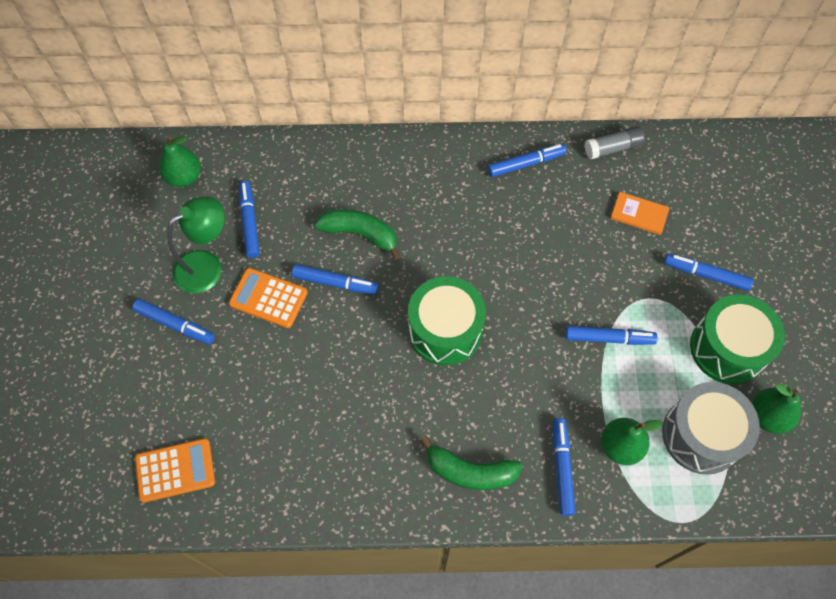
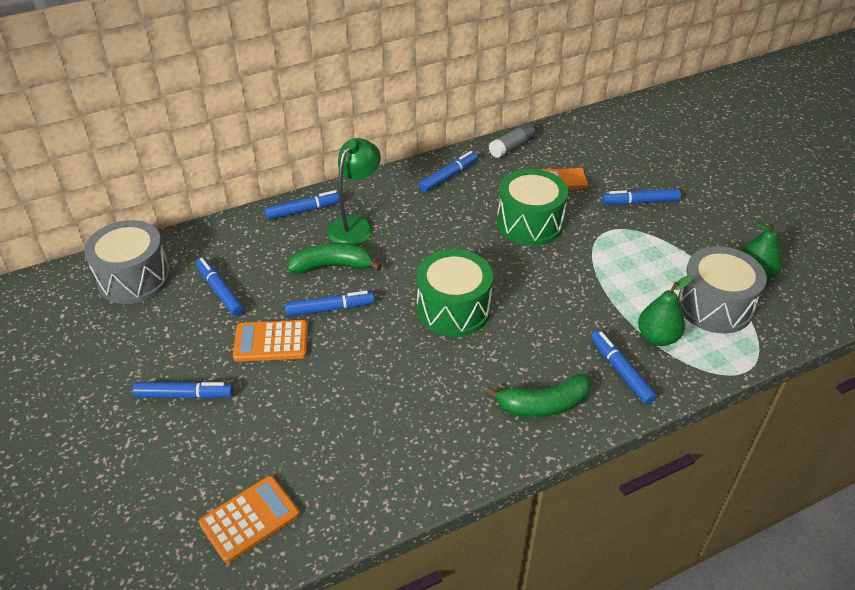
camera: 25 degrees left, 20 degrees down
green pear [159,136,201,187] -> grey drum [84,220,171,304]
green lamp [167,196,225,293] -> green lamp moved to [327,138,381,245]
blue marker [565,326,658,345] -> blue marker moved to [265,190,339,220]
green drum [690,295,785,384] -> green drum moved to [497,169,568,246]

